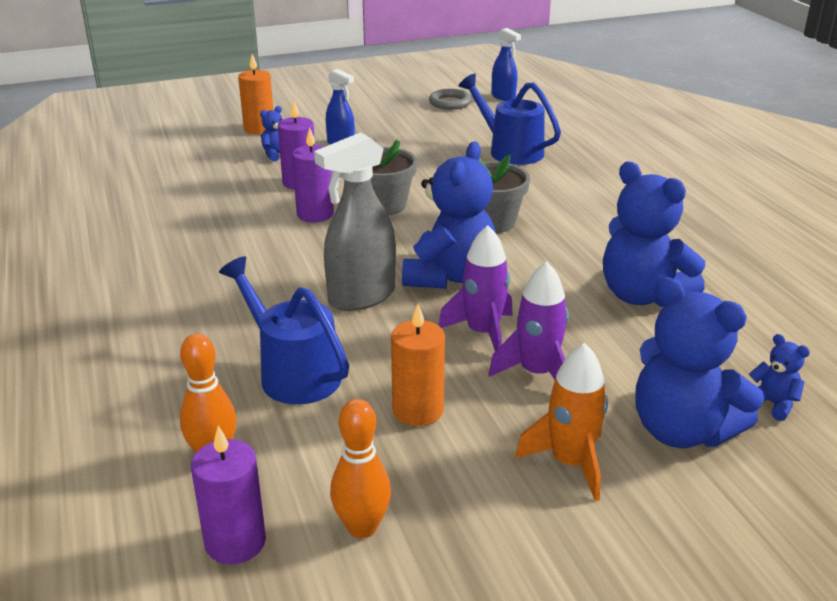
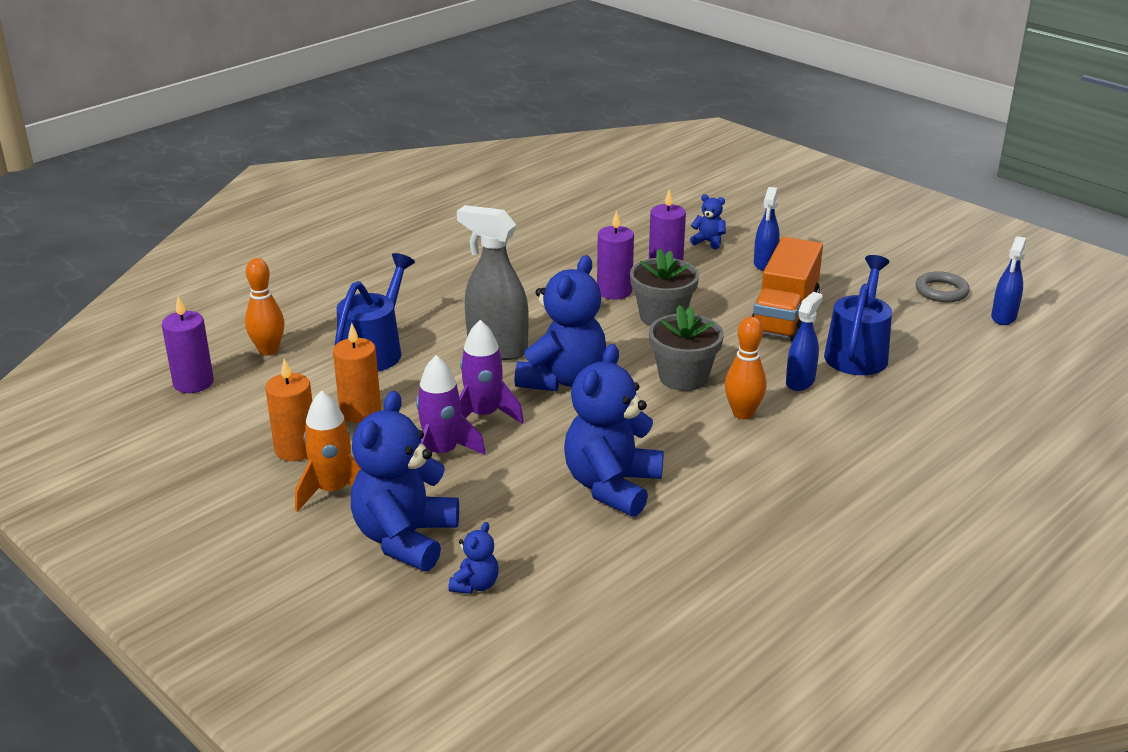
camera: 65 degrees right, 0 degrees up
orange candle [238,54,273,135] -> orange candle moved to [265,359,312,461]
orange bowling pin [330,399,391,538] -> orange bowling pin moved to [725,317,767,419]
blue teddy bear [402,141,496,289] -> blue teddy bear turned 60 degrees counterclockwise [515,255,606,391]
none -> orange truck [751,237,823,342]
none -> blue spray bottle [786,292,823,391]

